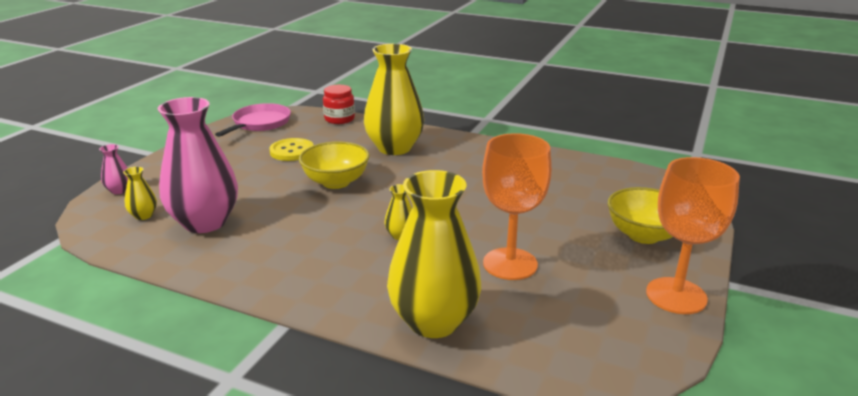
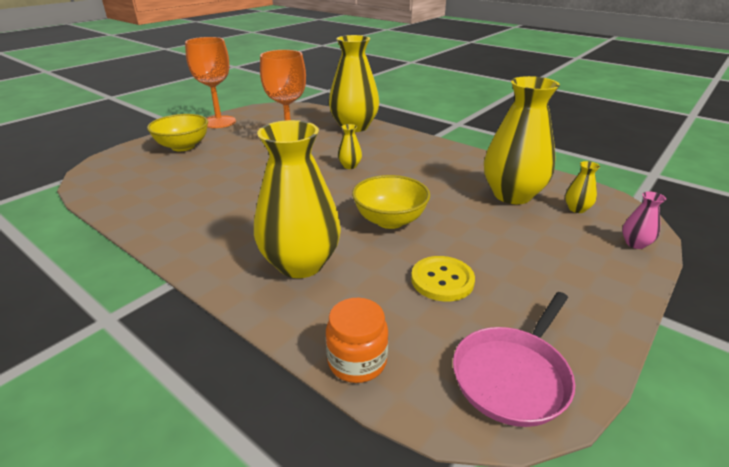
camera: 165 degrees left, 5 degrees up
pink vase [158,97,238,233] -> yellow vase [484,76,560,204]
red jar [323,85,355,124] -> orange jar [326,298,388,383]

